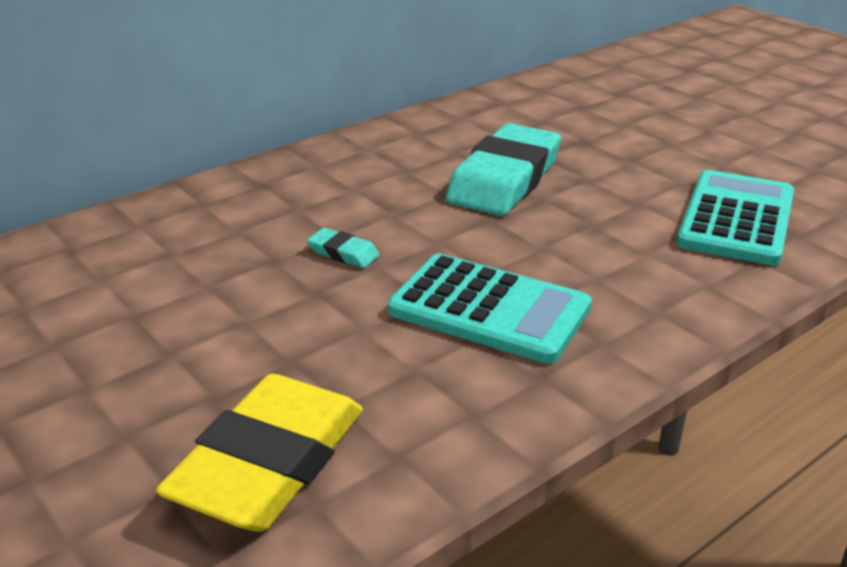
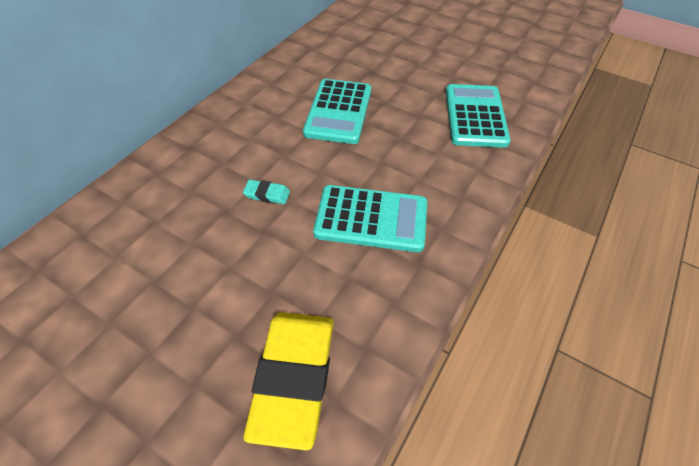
camera: 20 degrees left, 20 degrees up
turquoise eraser [446,123,561,216] -> turquoise calculator [303,79,371,144]

